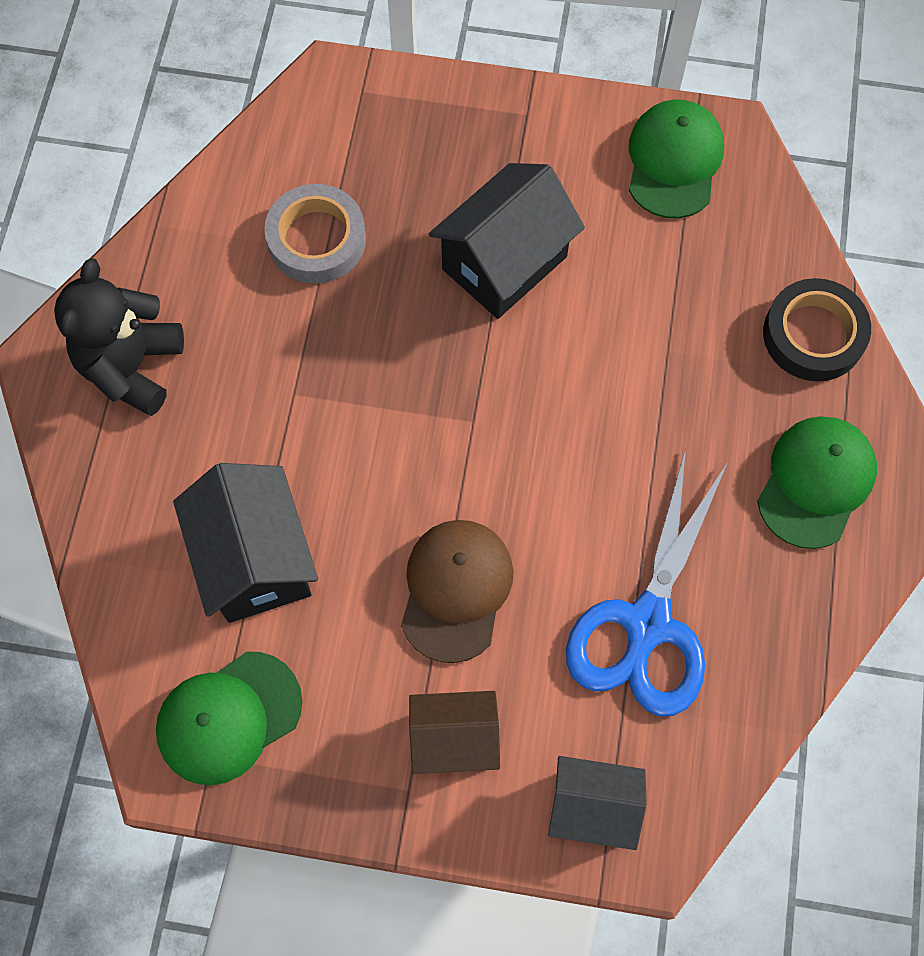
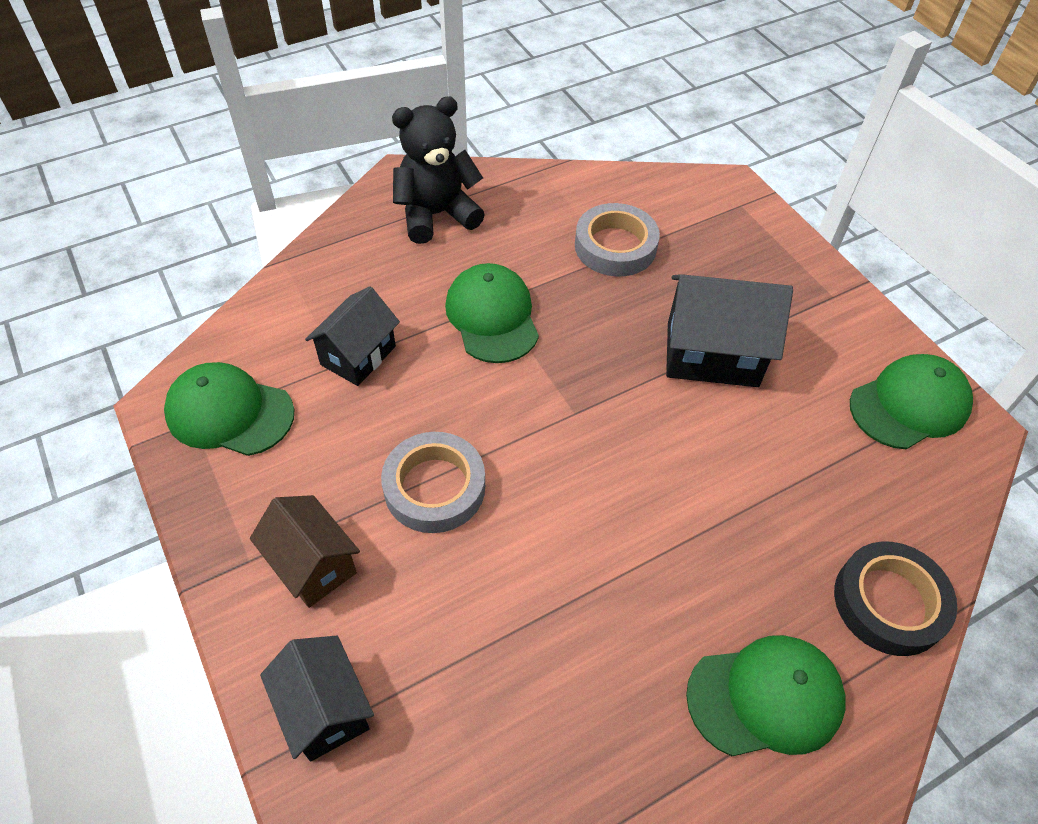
camera: 50 degrees right, 15 degrees down
black house [173,463,318,623] -> black house [305,286,400,386], size x0.66
brown cap [401,520,514,663] -> grey tape [381,432,485,533]
blue scissors [566,449,728,717] -> none
none -> green cap [445,263,539,363]

